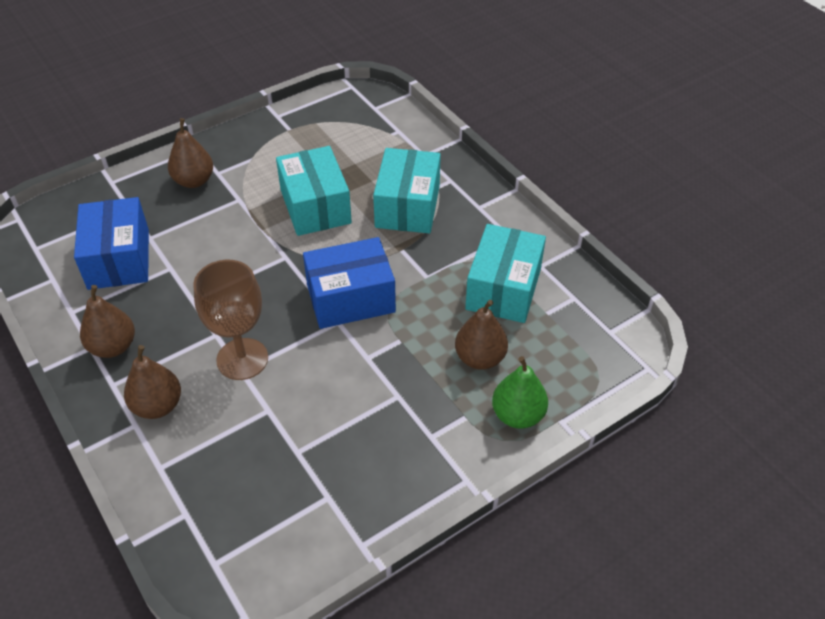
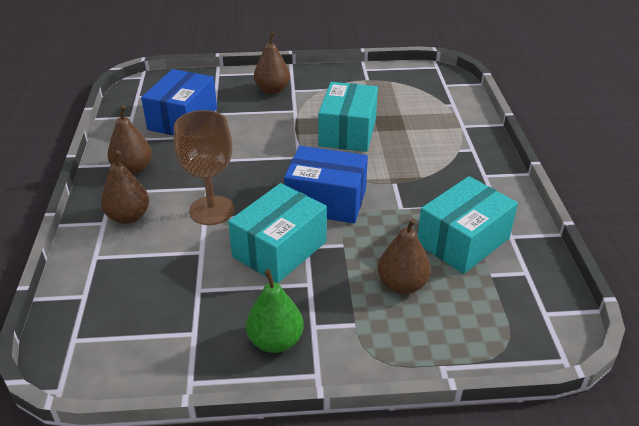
camera: 30 degrees right, 10 degrees down
turquoise box [373,148,441,233] -> turquoise box moved to [228,183,327,283]
green pear [492,356,548,429] -> green pear moved to [246,269,304,353]

